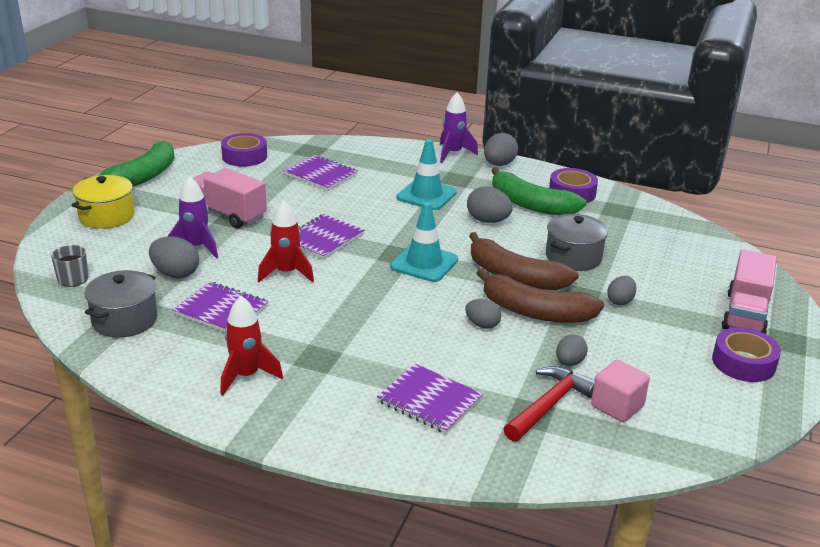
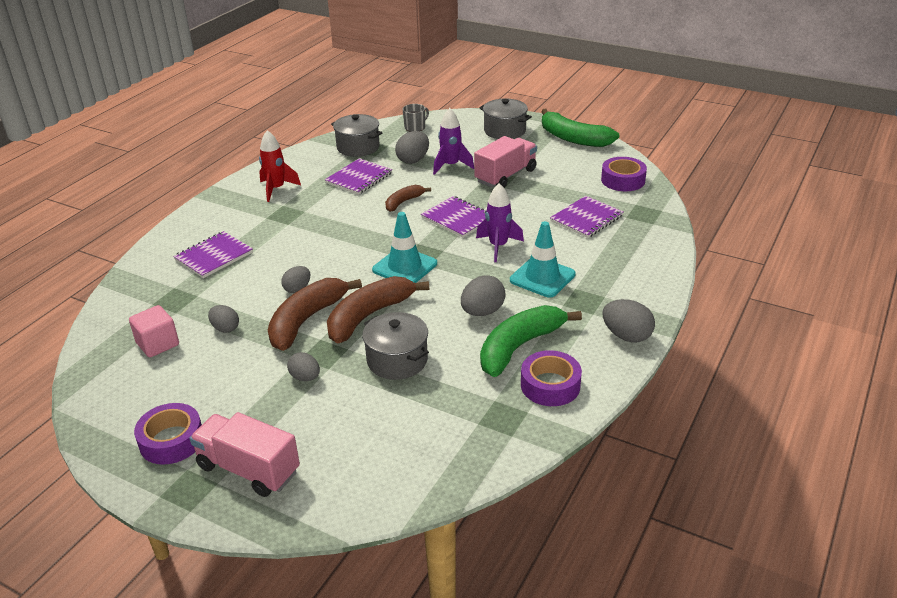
camera: 100 degrees right, 5 degrees up
yellow pot [71,175,135,229] -> grey pot [480,98,532,139]
red rocket [258,200,314,283] -> brown banana [385,185,431,212]
purple rocket [440,92,478,163] -> purple rocket moved to [476,183,524,262]
red hammer [504,366,595,442] -> none

